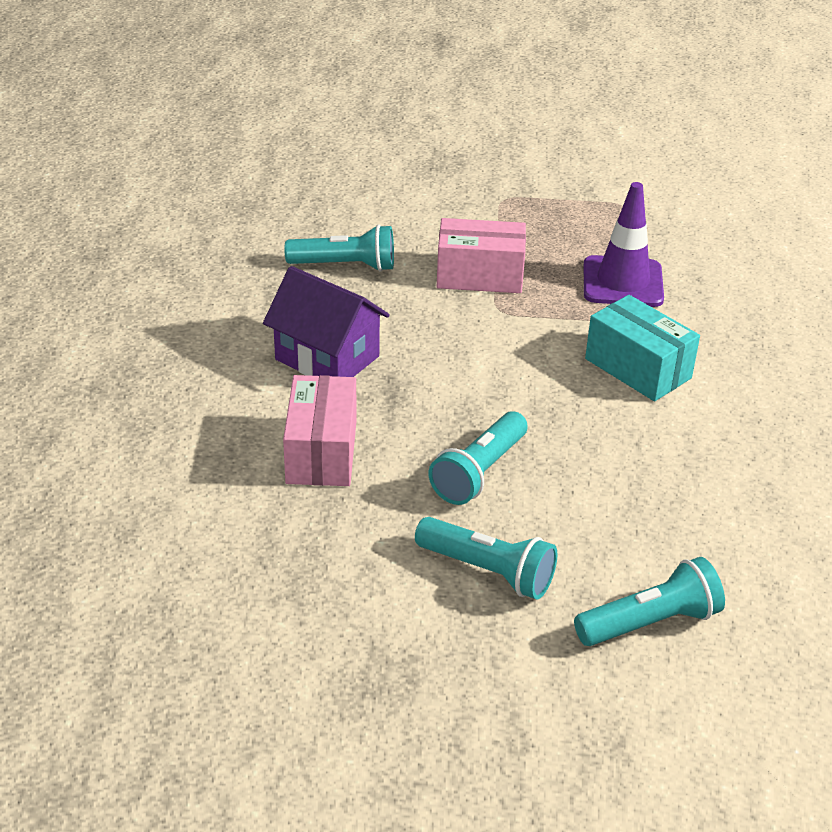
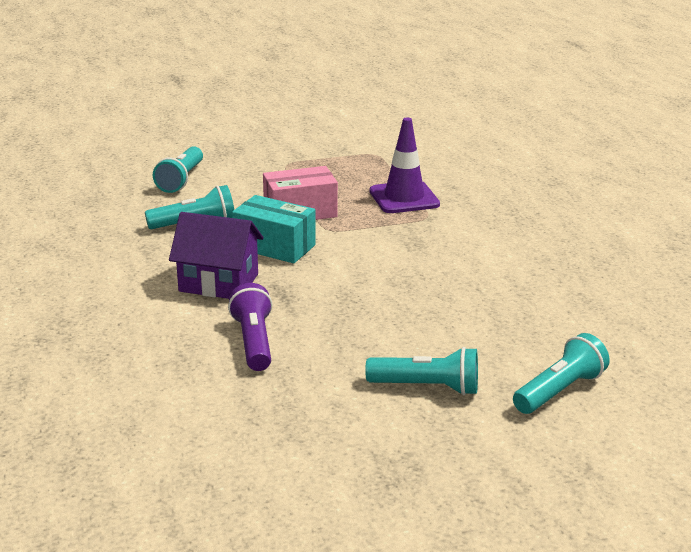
camera: 20 degrees left, 10 degrees down
pink box [283,375,356,486] -> purple flashlight [228,283,272,371]
turquoise flashlight [429,411,528,505] -> turquoise flashlight moved to [153,146,203,193]
turquoise box [585,295,700,401] -> turquoise box moved to [232,195,316,263]

